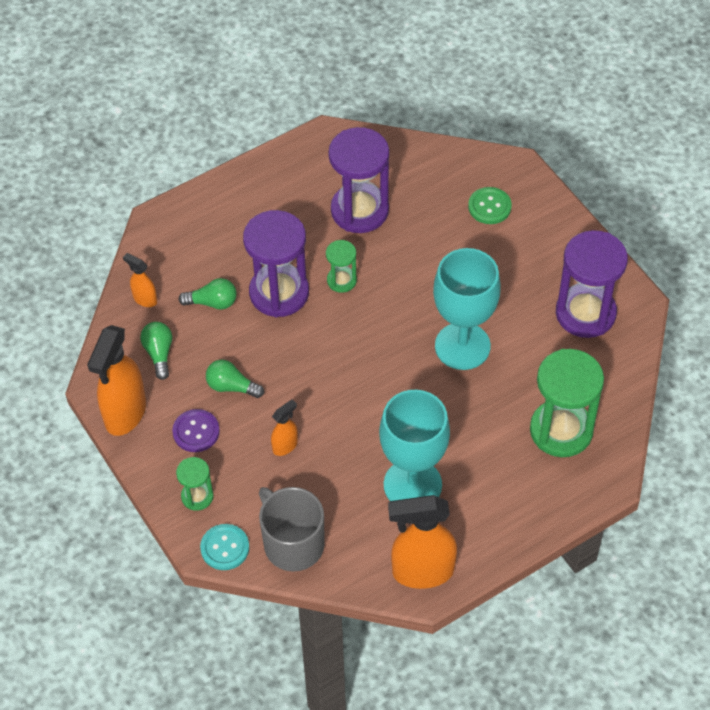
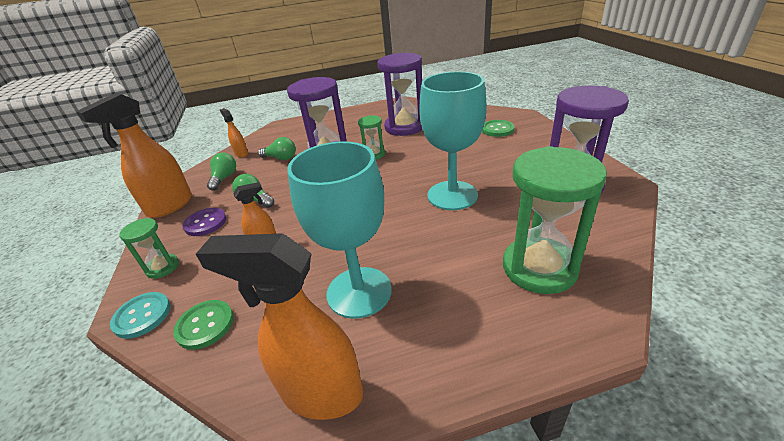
camera: 20 degrees right, 20 degrees down
grey mug [259,487,325,572] -> green button [173,300,234,350]

